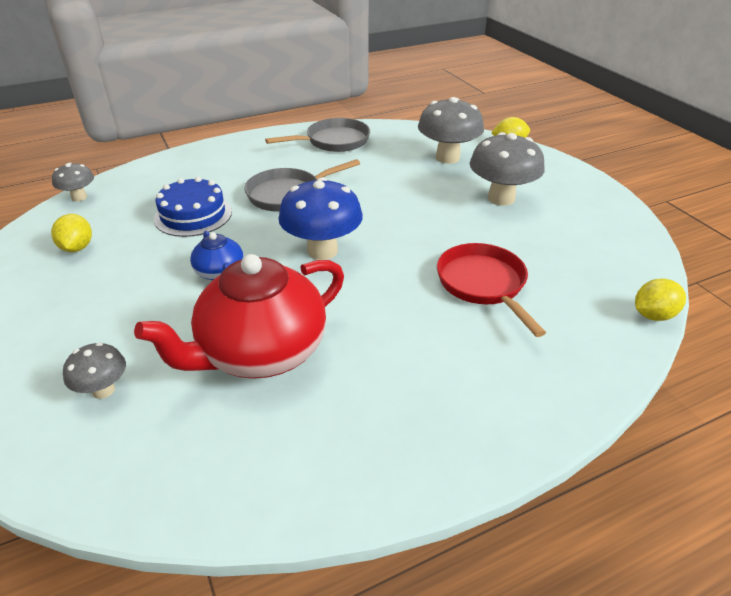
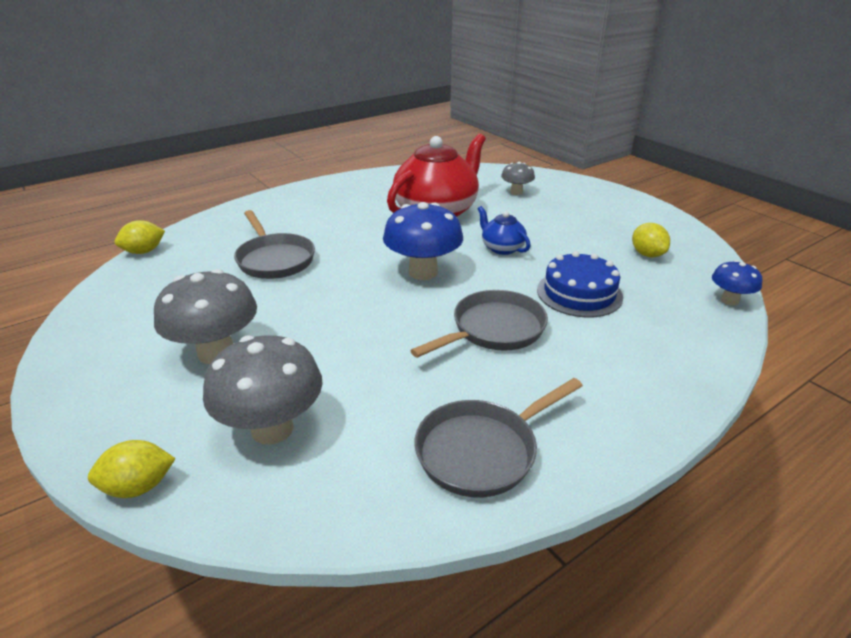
camera: 170 degrees right, 5 degrees down
grey mushroom [52,163,94,201] -> blue mushroom [712,260,762,306]
red pan [437,243,546,337] -> grey pan [234,210,315,279]

